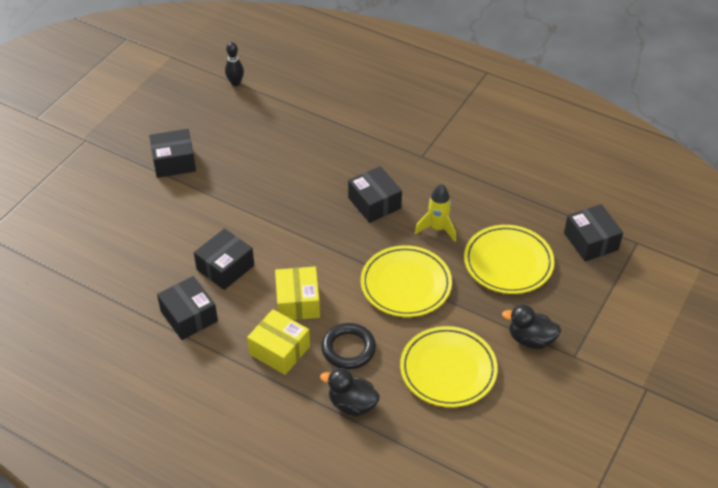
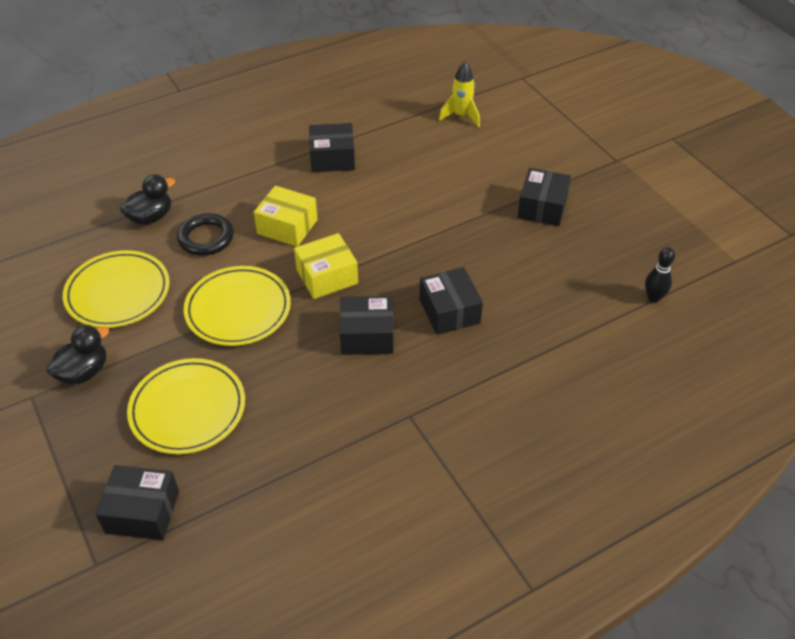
camera: 120 degrees right, 0 degrees up
black box [194,228,254,290] -> black box moved to [420,267,483,335]
yellow box [247,309,310,375] -> yellow box moved to [294,233,358,299]
yellow rocket [415,184,456,242] -> yellow rocket moved to [439,61,480,127]

